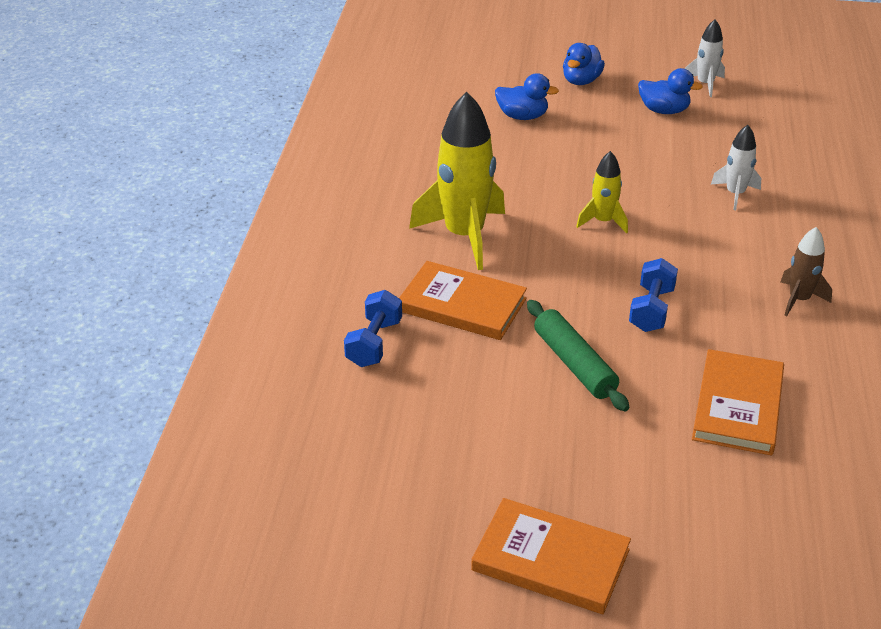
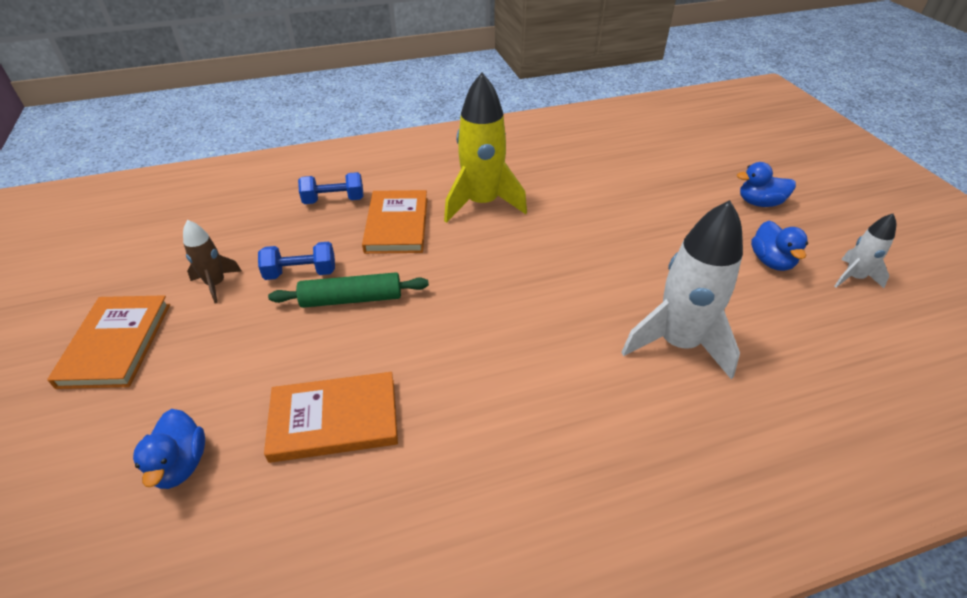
camera: 65 degrees right, 5 degrees up
blue duck [495,73,559,120] -> blue duck moved to [133,409,205,489]
green rolling pin [527,300,629,411] -> green rolling pin turned 45 degrees clockwise [268,272,429,308]
yellow rocket [576,151,628,233] -> none
blue dumbbell [629,258,678,332] -> blue dumbbell moved to [258,242,335,280]
white rocket [711,125,761,210] -> white rocket [621,200,743,379], size x1.94
brown rocket [781,227,832,316] -> brown rocket moved to [183,220,241,304]

